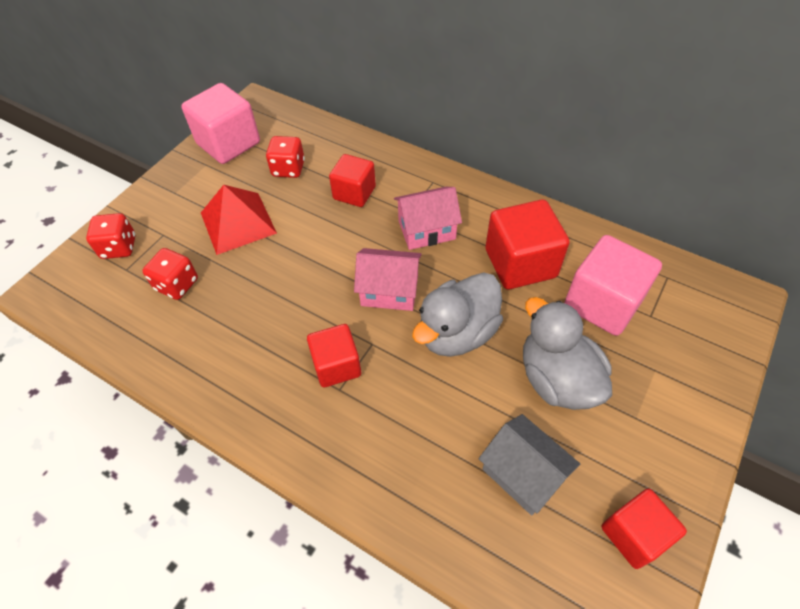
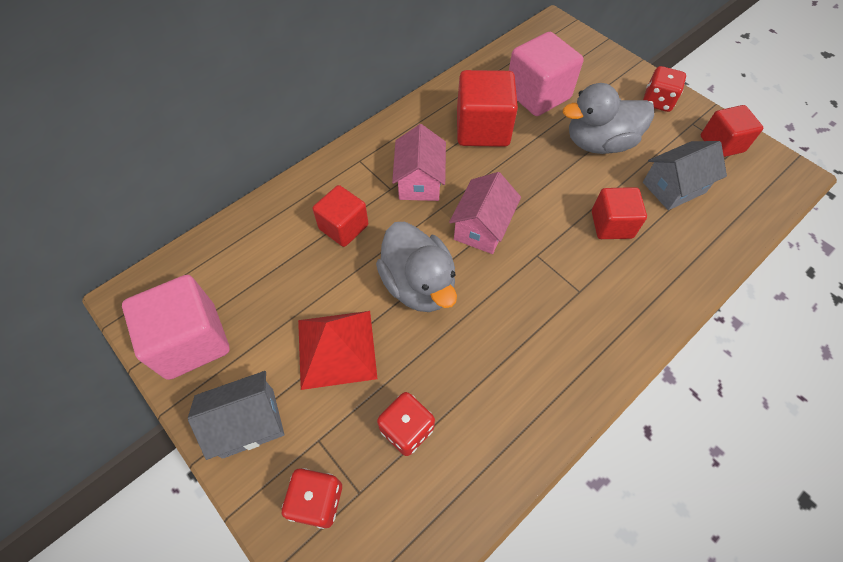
camera: 75 degrees left, 5 degrees up
red dice [266,136,305,178] -> red dice moved to [643,66,686,112]
red cube [307,324,361,387] -> red cube moved to [592,187,647,239]
grey duck [412,273,503,357] -> grey duck moved to [376,222,457,312]
none -> grey house [188,371,284,460]

